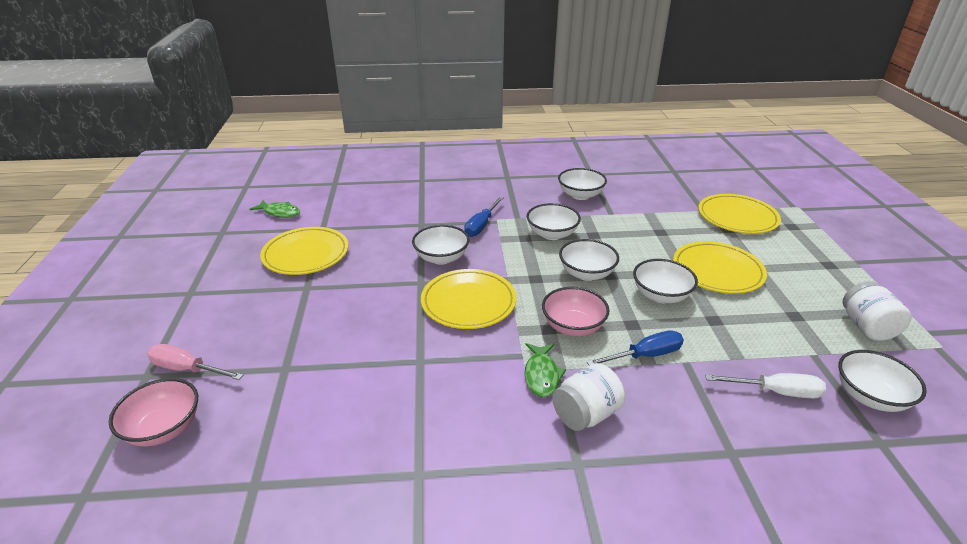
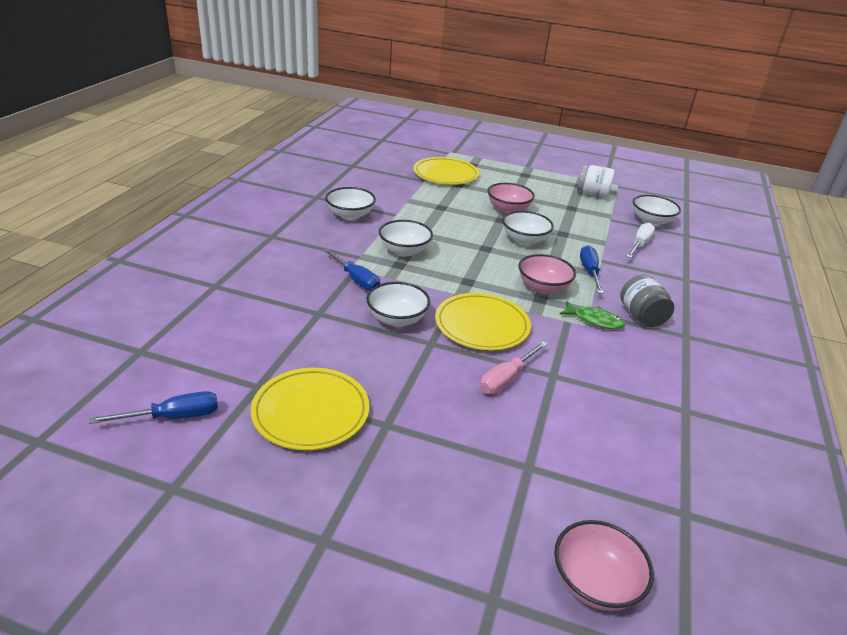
camera: 70 degrees left, 0 degrees up
pink screwdriver [147,344,243,380] -> pink screwdriver moved to [480,341,548,394]
green fish [249,200,300,218] -> blue screwdriver [89,391,218,424]
white jar [552,363,625,431] -> grey jar [620,274,674,327]
white bowl [559,239,619,281] -> none
yellow plate [673,241,767,294] -> pink bowl [487,183,535,214]

